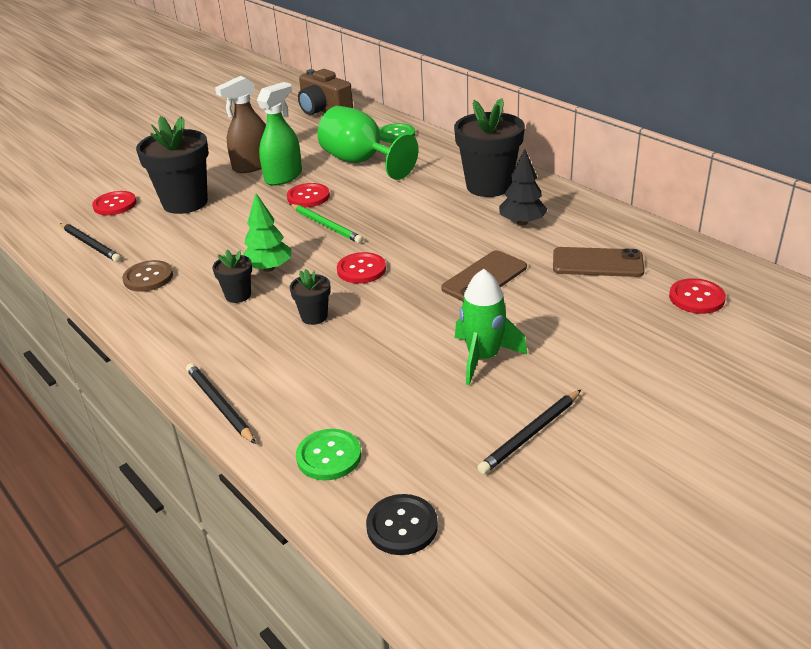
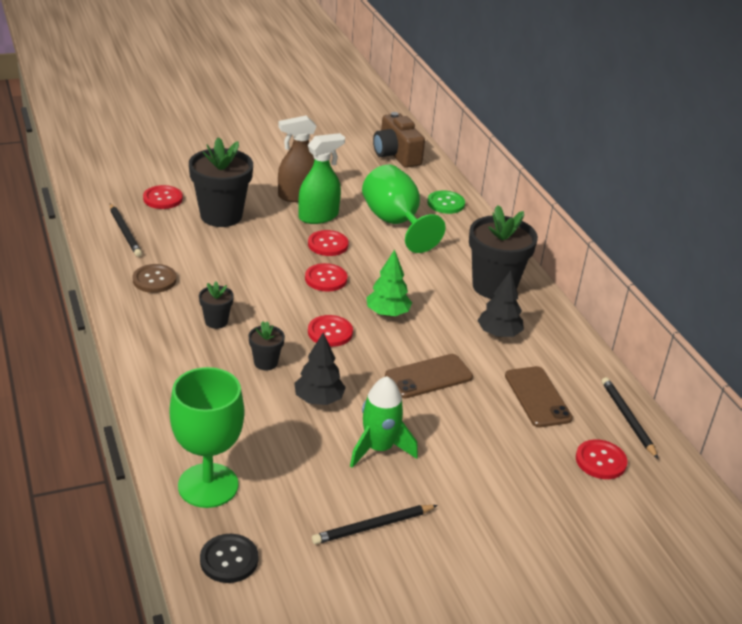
camera: 15 degrees right, 0 degrees up
black pencil [186,363,256,444] -> black pencil moved to [602,377,658,459]
green tree [243,193,291,272] -> green tree moved to [366,249,412,317]
green pencil [290,204,363,244] -> red button [305,263,347,292]
green button [296,429,361,480] -> green goblet [169,367,244,508]
brown phone [553,247,644,277] -> brown phone turned 45 degrees clockwise [505,366,573,427]
none -> black tree [294,332,346,405]

